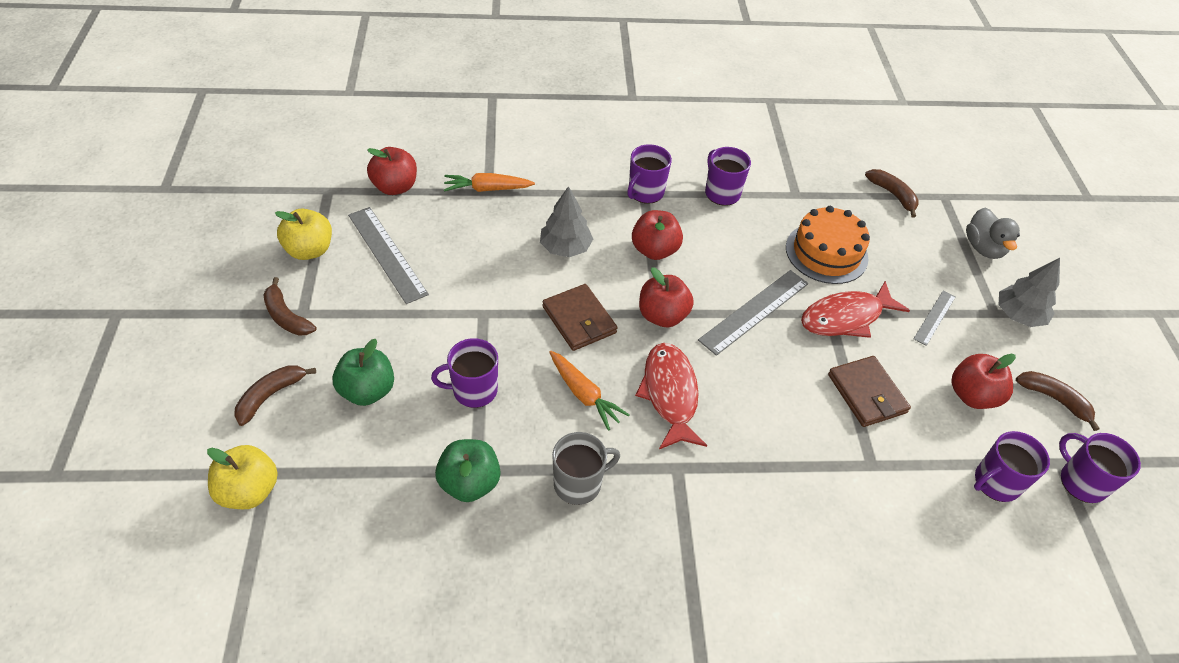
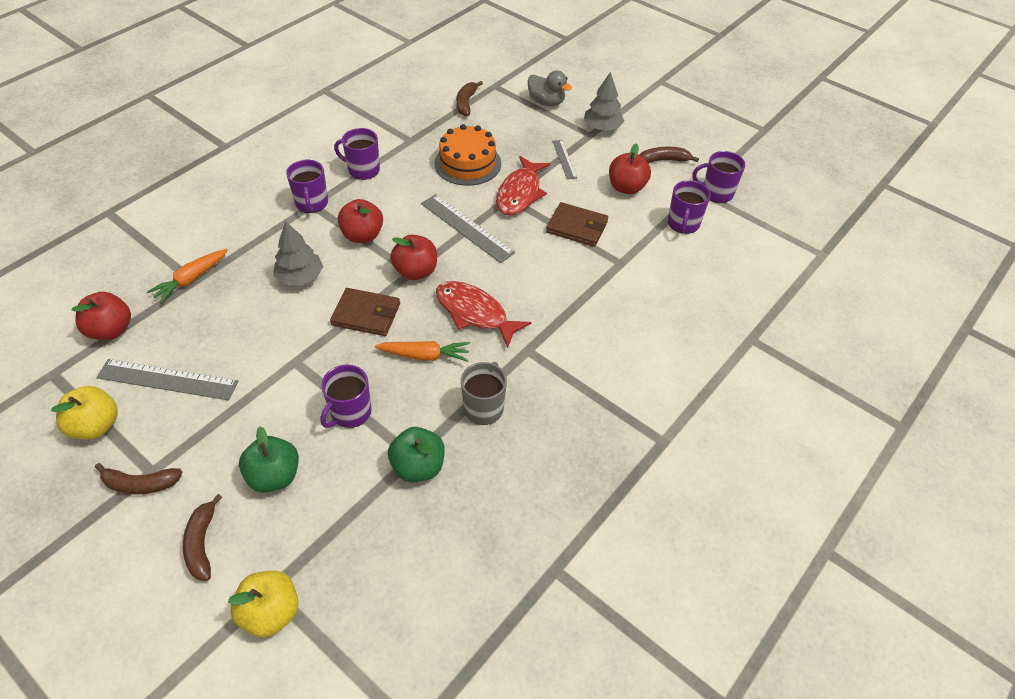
camera: 45 degrees left, 0 degrees up
grey ruler [698,270,809,356] -> grey ruler turned 45 degrees counterclockwise [421,194,515,263]
brown banana [865,169,918,218] -> brown banana turned 90 degrees counterclockwise [456,81,483,116]

